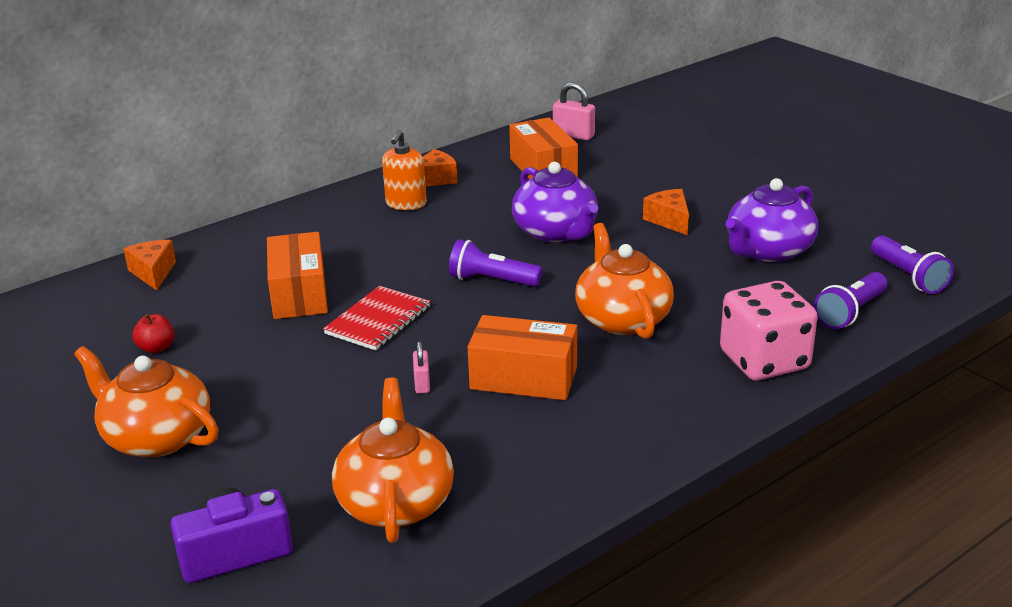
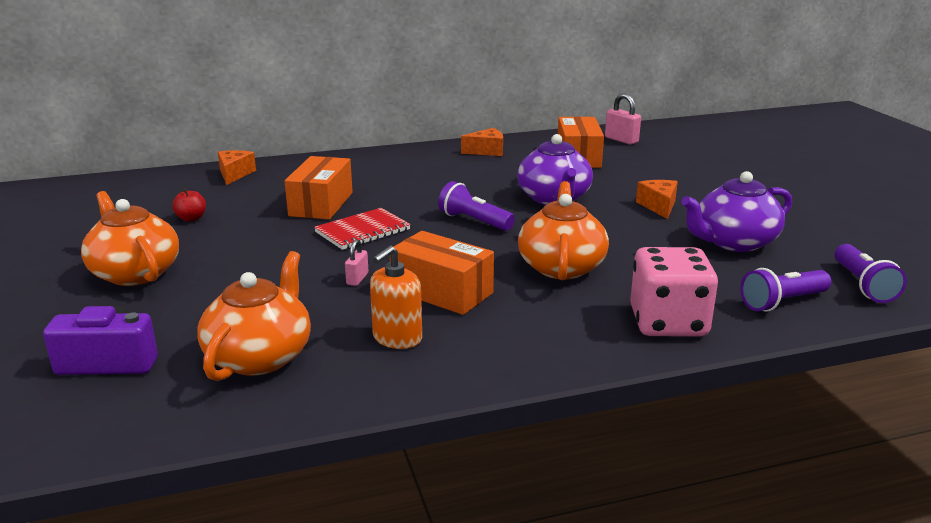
camera: 20 degrees right, 5 degrees down
orange soap dispenser [382,130,427,210] -> orange soap dispenser moved to [370,246,422,349]

